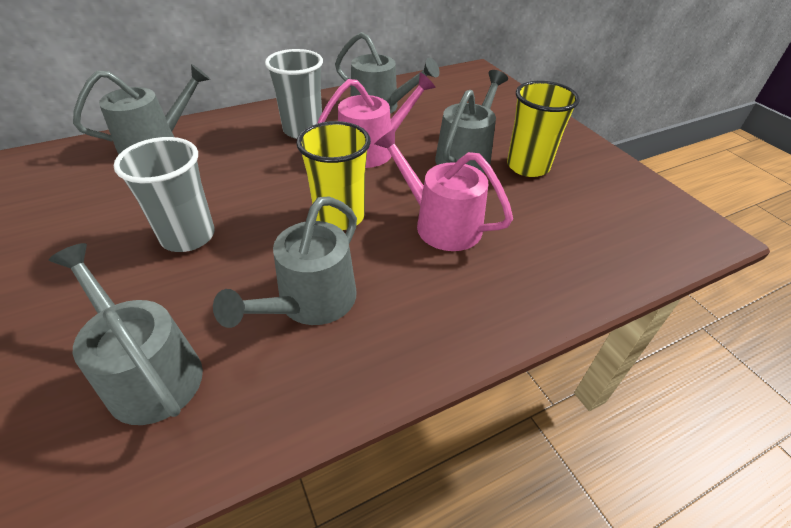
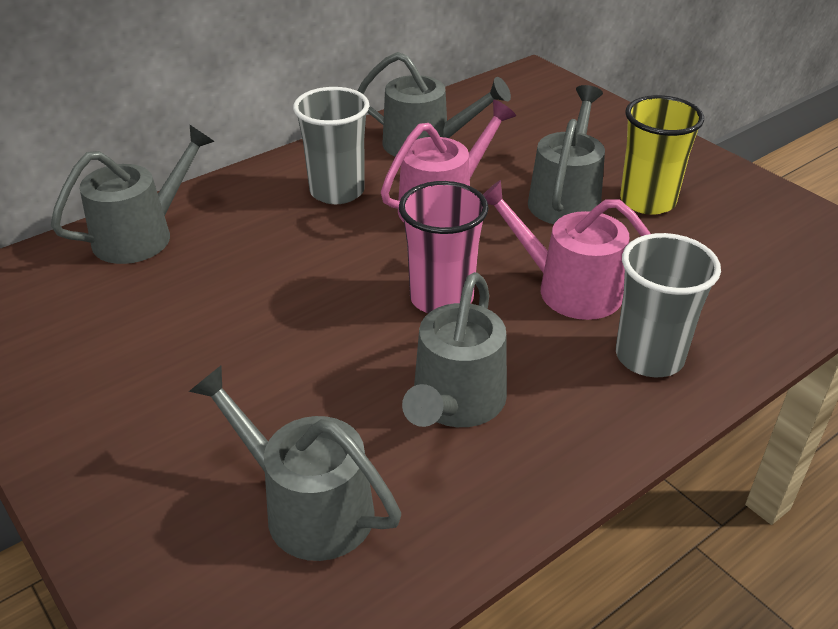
camera: 10 degrees left, 5 degrees down
grey cup [114,137,215,252] -> grey cup moved to [616,233,721,377]
yellow cup [296,121,371,230] -> pink cup [399,181,489,313]

